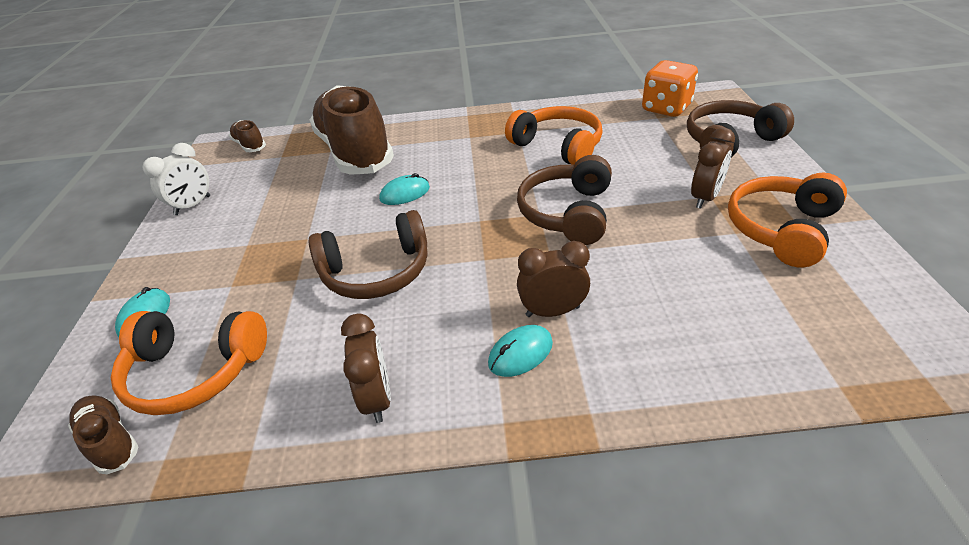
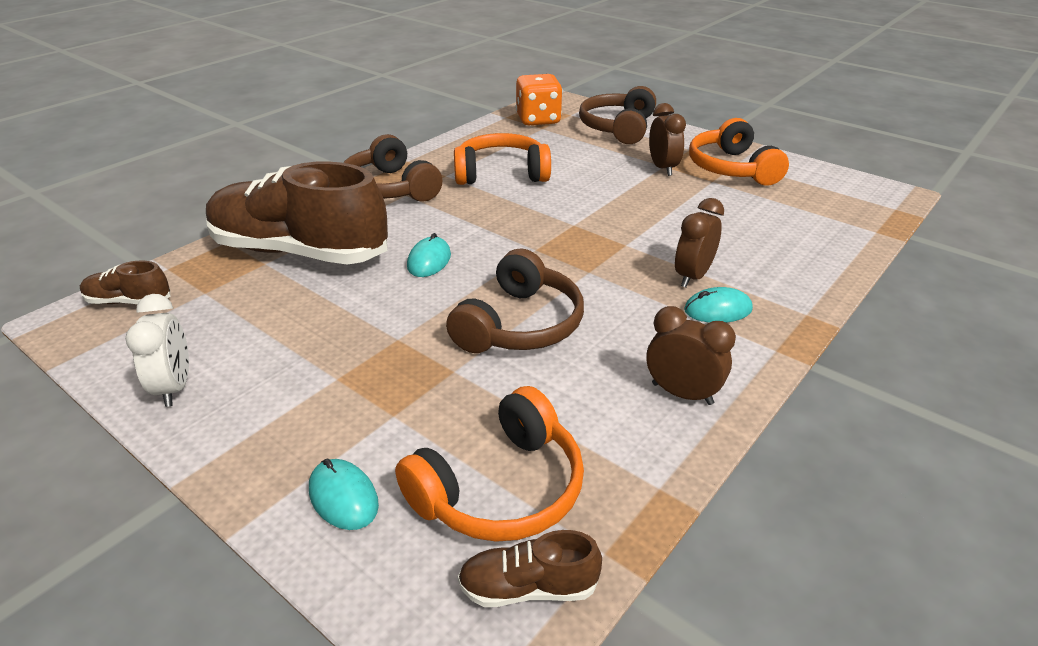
camera: 50 degrees left, 5 degrees down
turquoise mouse [488,325,553,377] -> turquoise mouse turned 75 degrees clockwise [684,287,753,323]
brown headphones [517,155,612,245] -> brown headphones moved to [343,134,442,202]

